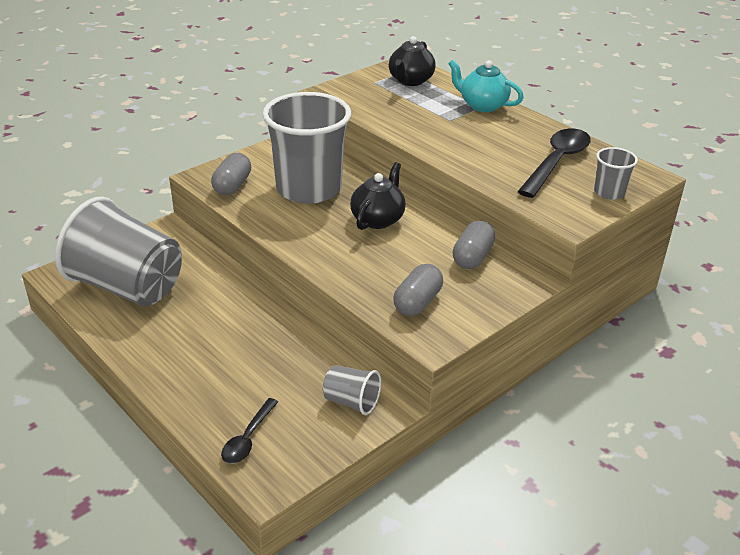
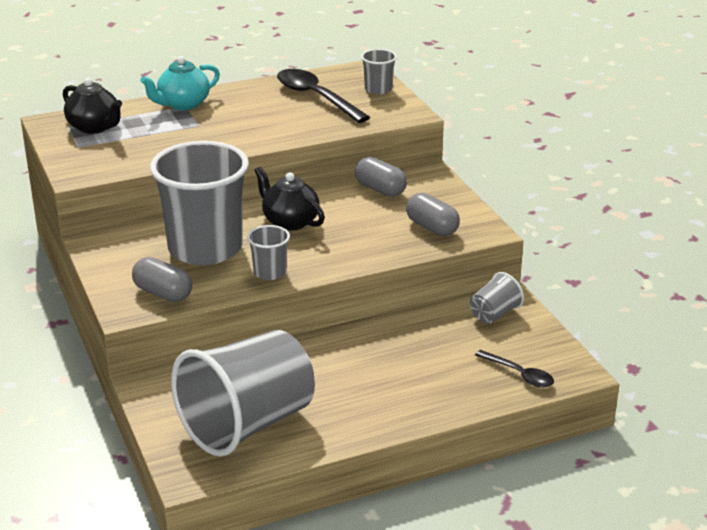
camera: 70 degrees left, 5 degrees down
none -> grey cup [247,225,290,280]

